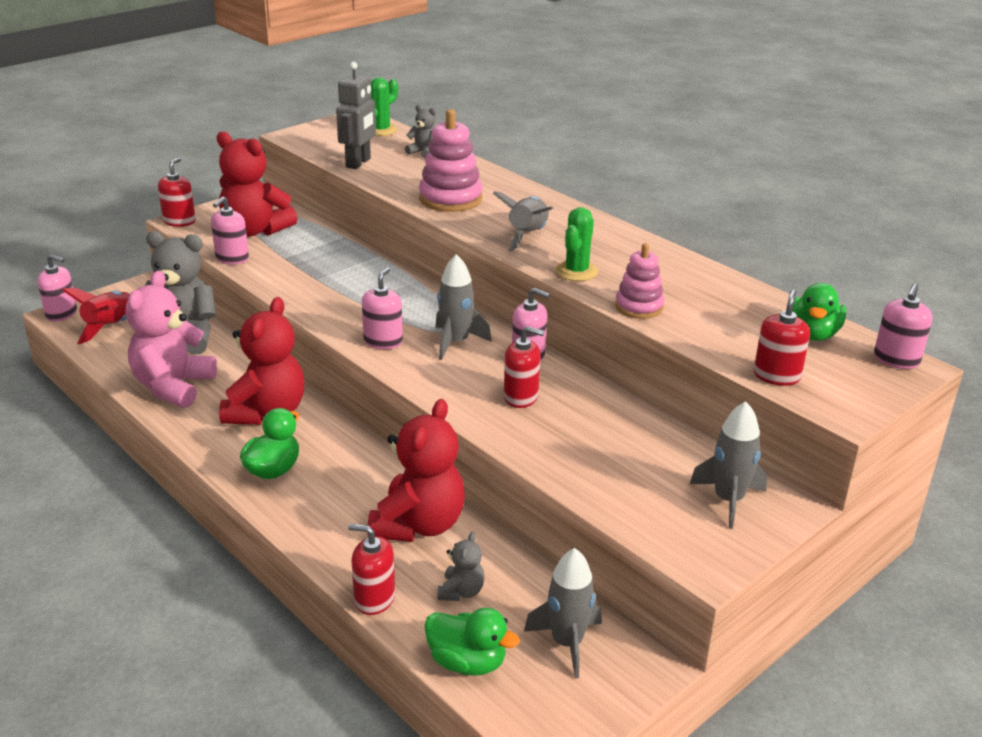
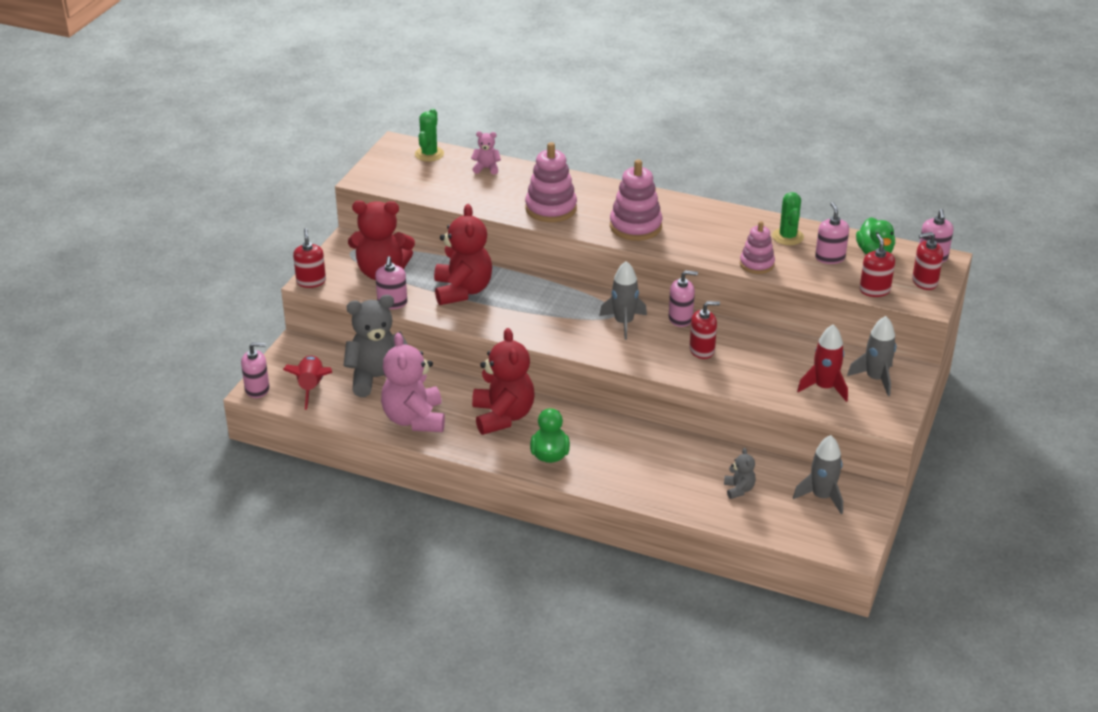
camera: 25 degrees left, 5 degrees up
grey robot [336,62,376,169] -> none
red soap dispenser [348,524,395,615] -> red soap dispenser moved to [912,232,943,290]
pink soap dispenser [362,267,403,349] -> pink soap dispenser moved to [815,202,849,264]
red teddy bear [367,399,465,542] -> red teddy bear moved to [434,204,492,305]
grey teddy bear [405,105,436,159] -> pink teddy bear [471,131,501,175]
green duck [424,608,520,676] -> none
grey rocket [493,191,554,252] -> pink stacking toy [610,160,662,241]
green cactus [556,207,598,281] -> green cactus moved to [772,192,804,245]
none -> red rocket [797,325,848,402]

